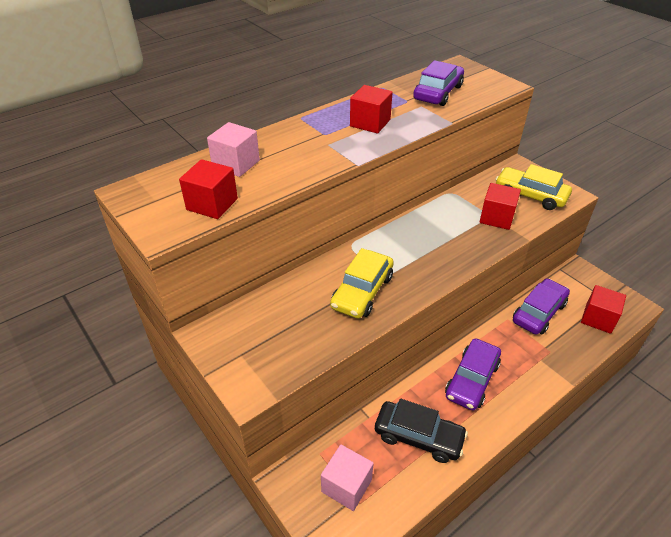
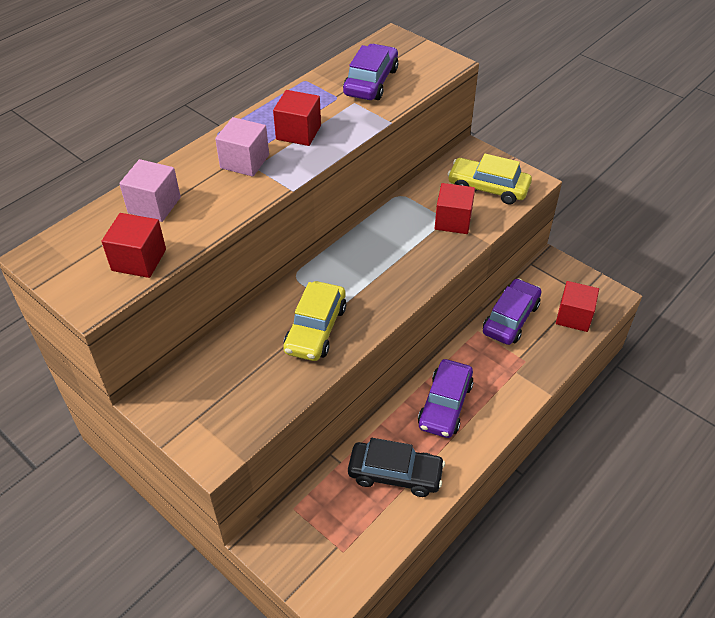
camera: 10 degrees left, 5 degrees up
pink cube [321,445,374,511] -> pink cube moved to [215,117,269,177]

